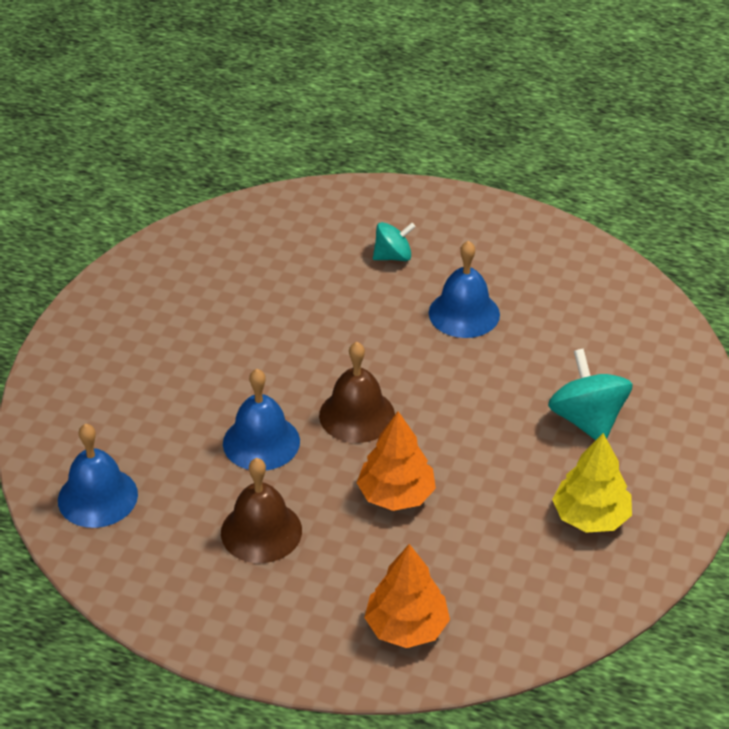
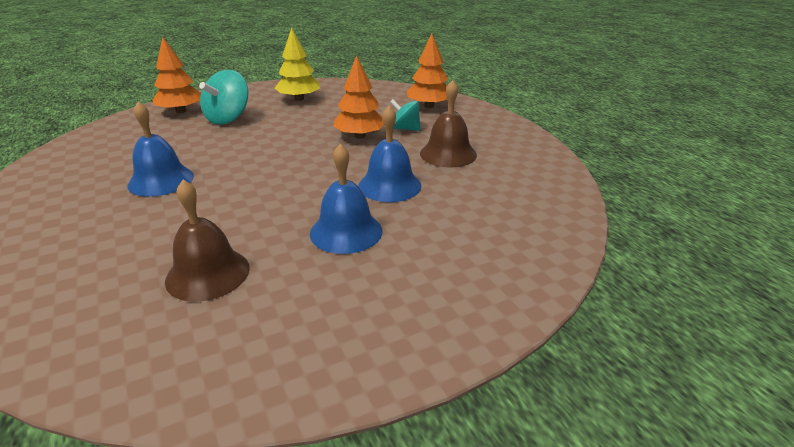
camera: 135 degrees left, 10 degrees down
blue bell [58,423,138,528] -> blue bell moved to [310,144,383,254]
brown bell [319,342,395,443] -> brown bell moved to [165,180,250,302]
turquoise spinning top [373,222,416,261] -> turquoise spinning top moved to [390,99,421,131]
none -> orange tree [153,37,201,113]

